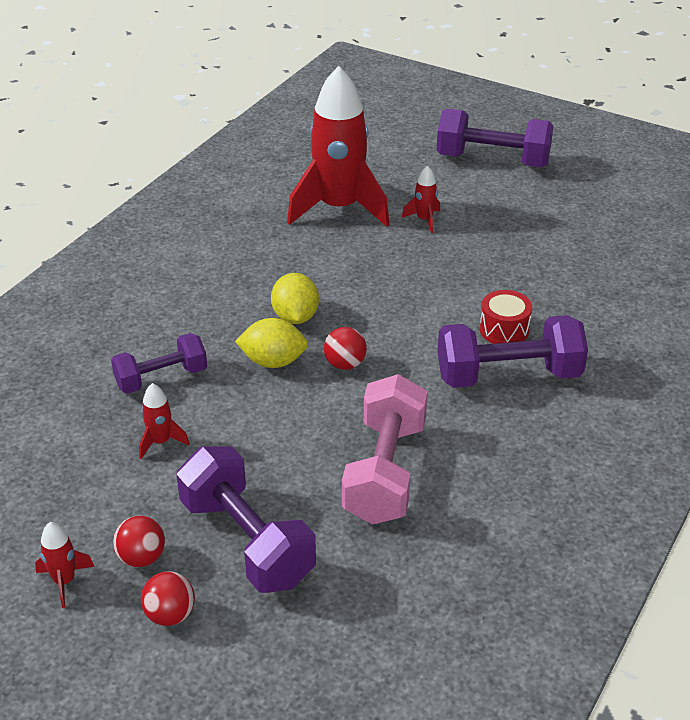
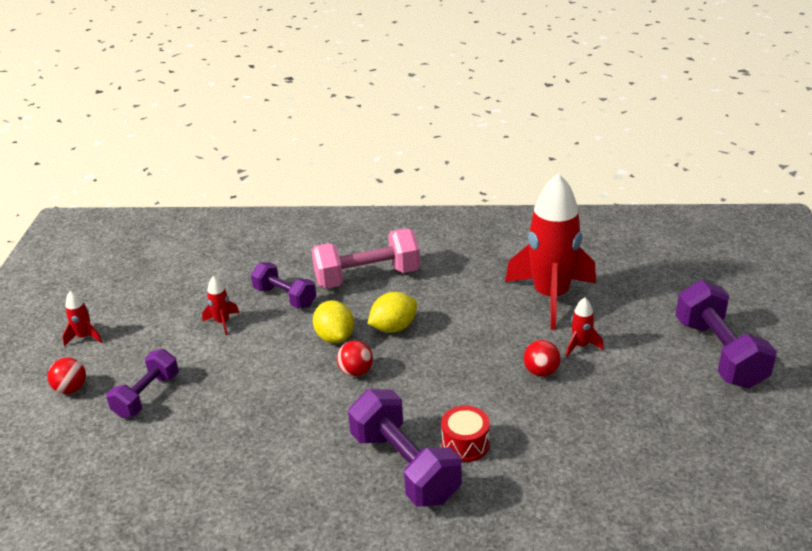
camera: 65 degrees right, 5 degrees down
red ball [113,516,165,567] -> red ball moved to [524,340,561,377]
purple dumbbell [176,446,316,593] -> purple dumbbell [106,349,179,418], size x0.64
pink dumbbell [342,374,428,525] -> pink dumbbell moved to [311,228,420,289]

